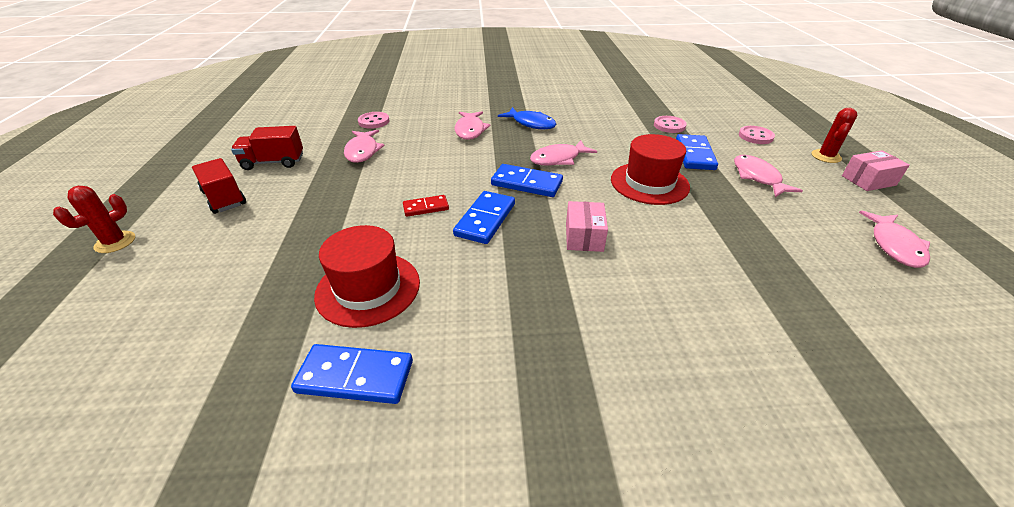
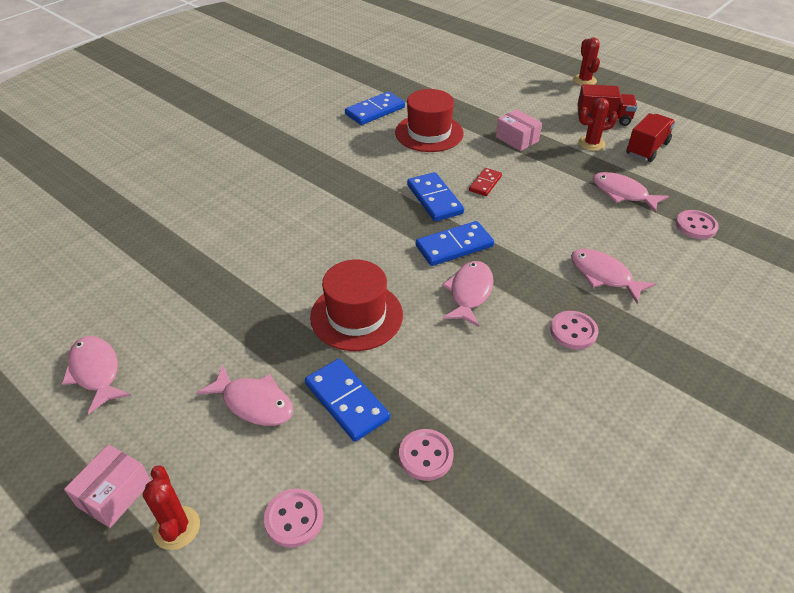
camera: 135 degrees right, 5 degrees up
blue fish [498,107,556,130] -> pink button [550,311,599,350]
pink box [566,201,608,252] -> pink box moved to [496,109,542,151]
none -> red cactus [578,98,618,151]

